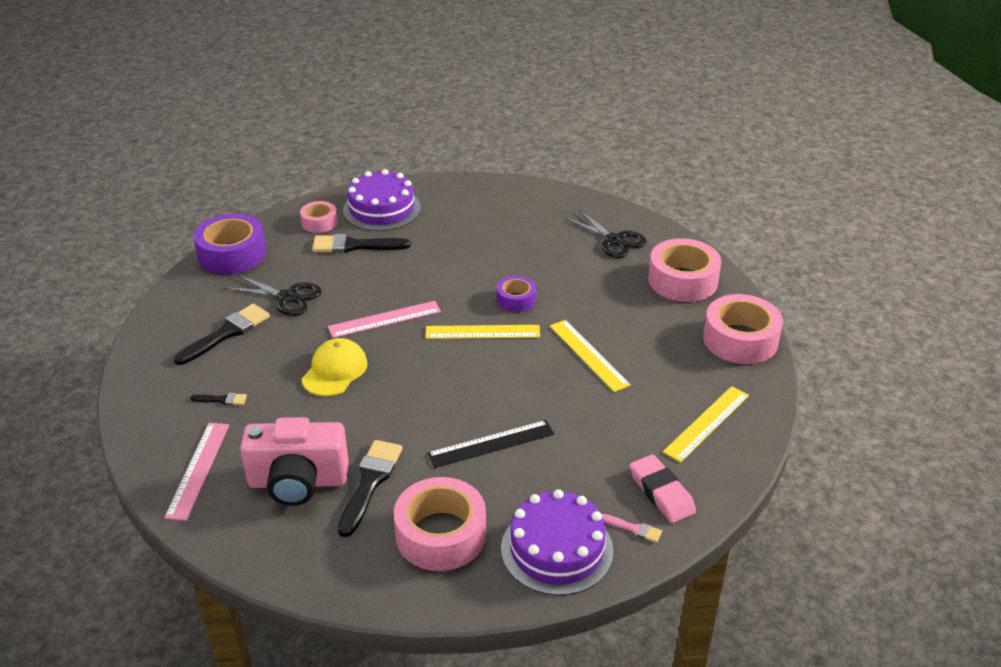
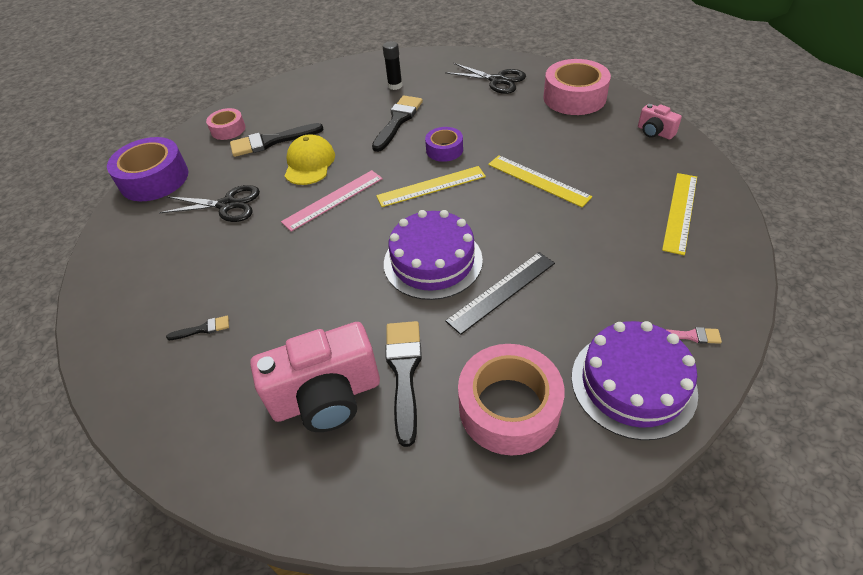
camera: 15 degrees left, 10 degrees up
pink ruler [164,423,229,521] -> none
black brush [174,304,270,365] -> black brush moved to [372,95,423,152]
yellow cap [302,338,368,396] -> yellow cap moved to [285,134,335,185]
purple cake [343,169,421,231] -> purple cake moved to [384,210,483,300]
pink eraser [629,454,696,523] -> none
pink tape [703,294,783,364] -> pink camera [638,104,682,139]
none -> black glue stick [383,41,402,90]

